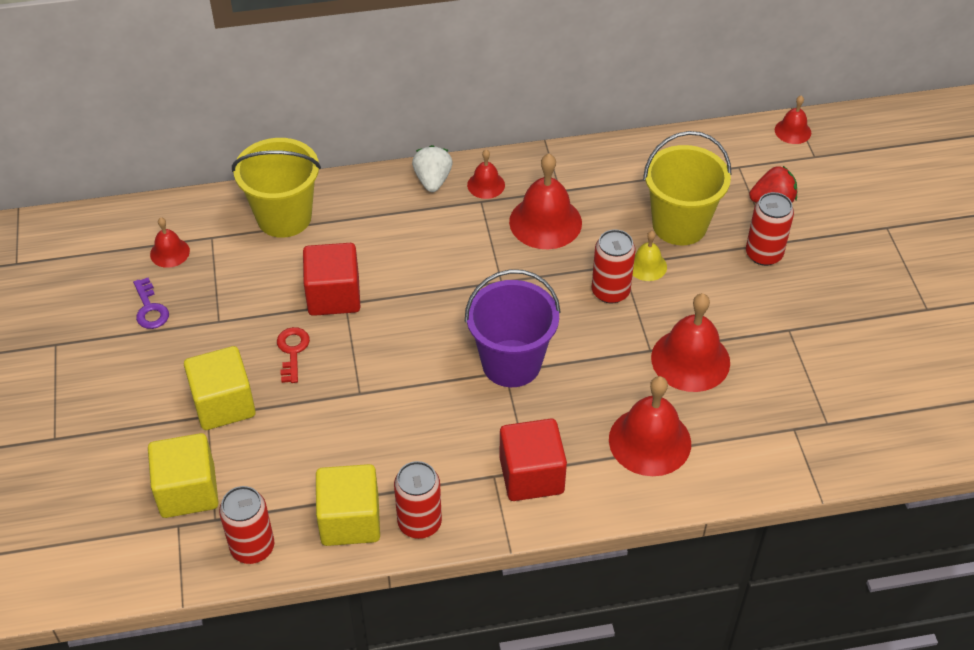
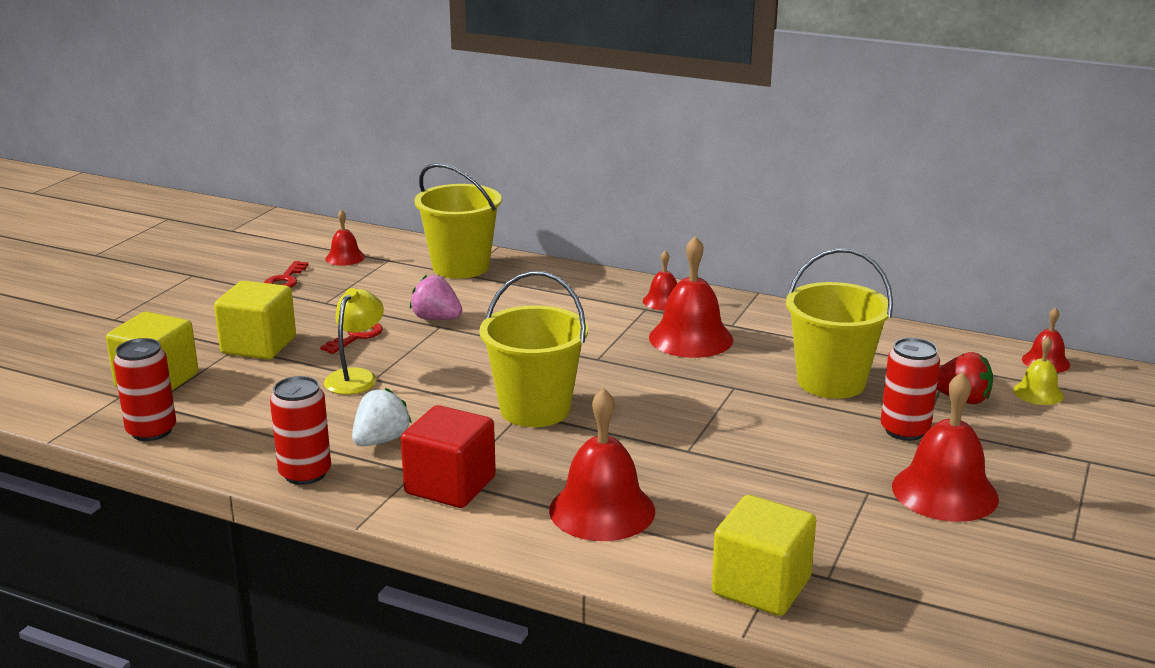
camera: 35 degrees right, 25 degrees down
purple key [133,278,169,329] -> red key [264,261,308,288]
red cube [303,243,360,316] -> pink strawberry [410,275,462,320]
yellow cube [316,464,380,546] -> yellow cube moved to [712,495,816,616]
white strawberry [412,145,453,192] -> white strawberry moved to [352,388,412,446]
purple bucket [465,269,561,387] -> yellow bucket [479,271,588,427]
red can [592,229,636,304] -> none
yellow bell [633,231,667,281] -> yellow bell moved to [1013,336,1064,405]
red bell [651,293,730,392] -> red bell moved to [892,372,999,522]
none -> yellow lamp [324,288,384,395]

